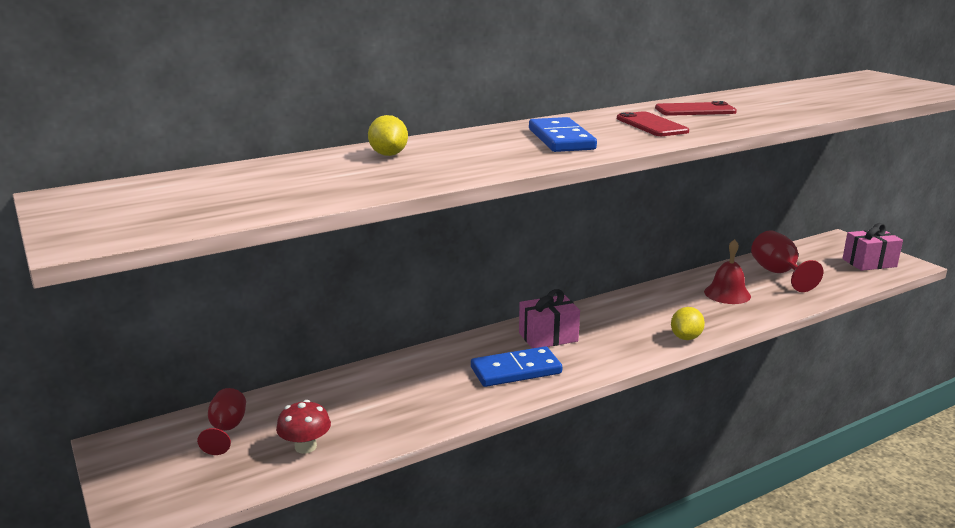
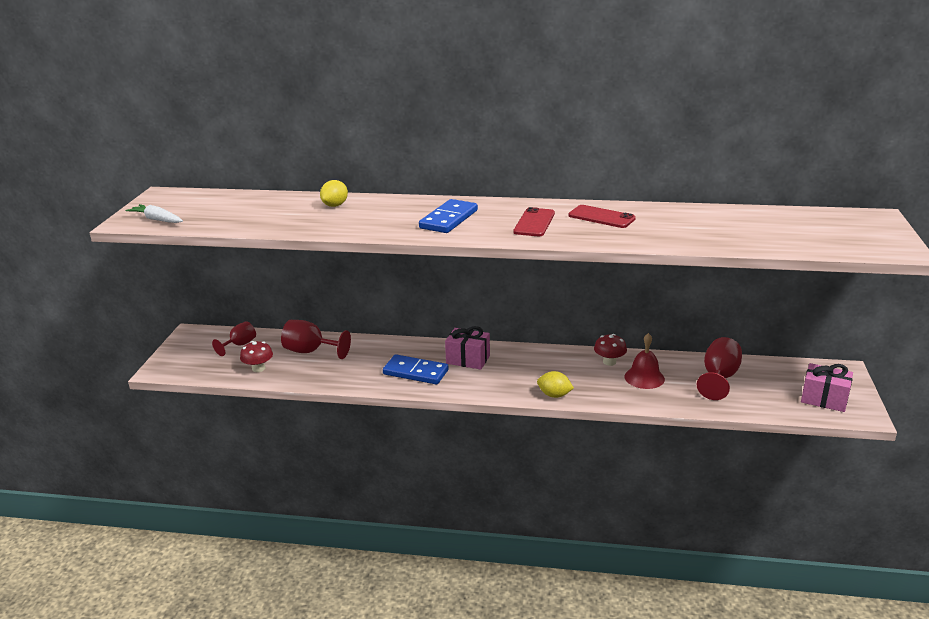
camera: 40 degrees right, 5 degrees up
yellow lemon [671,307,705,340] -> yellow lemon turned 45 degrees clockwise [537,371,574,398]
none -> white carrot [126,204,183,223]
none -> red goblet [281,320,351,359]
none -> red mushroom [594,334,627,366]

